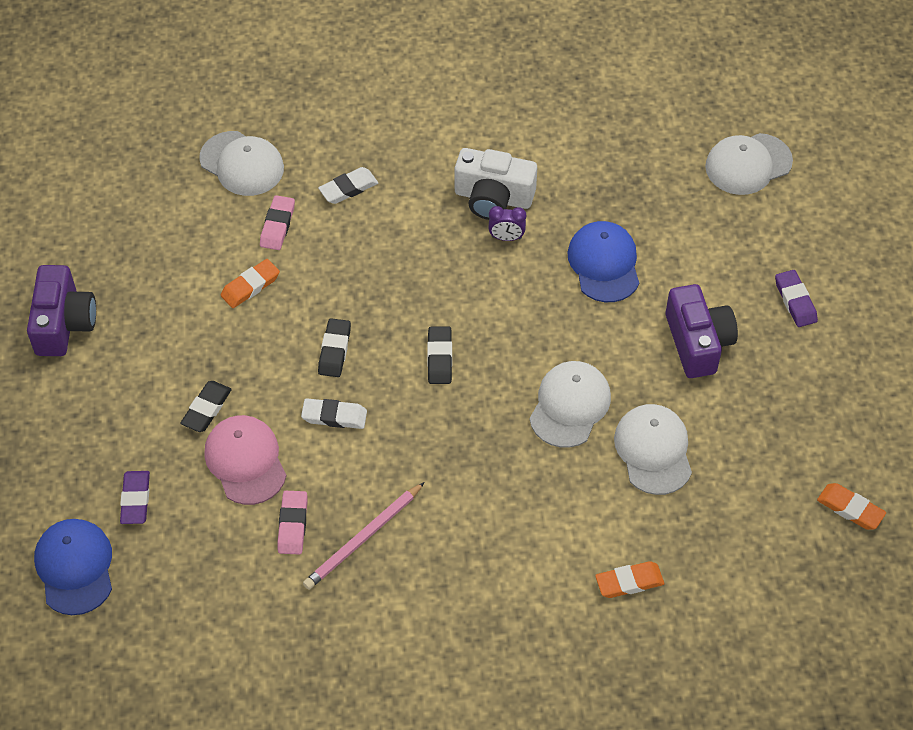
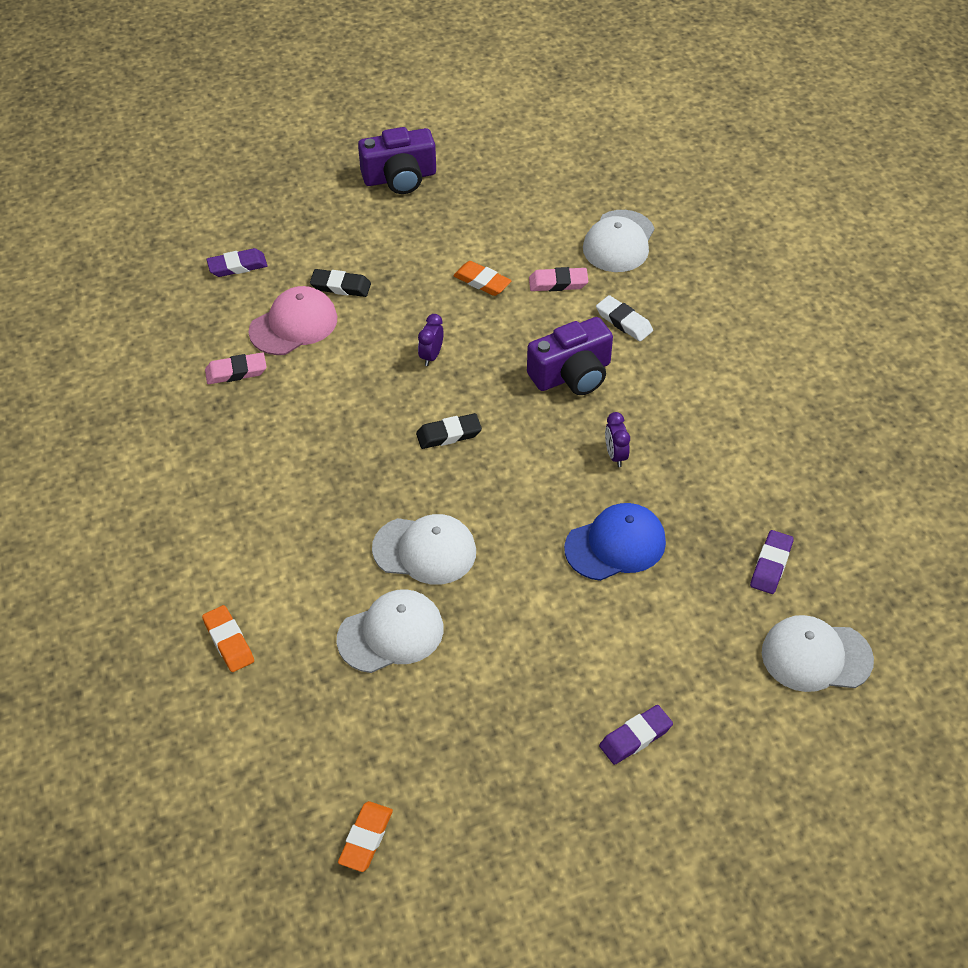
camera: 75 degrees right, 5 degrees down
blue cap [34,519,112,615] -> none
white eraser [301,398,367,429] -> none
pink pencil [303,482,425,590] -> none
black eraser [318,318,351,377] -> purple clock [418,314,444,366]
white camera [455,148,537,220] -> none
purple camera [666,284,738,378] -> purple camera moved to [527,317,613,395]
white cap [705,133,793,195] -> white cap turned 45 degrees counterclockwise [762,615,874,692]
none -> purple eraser [750,530,794,594]

